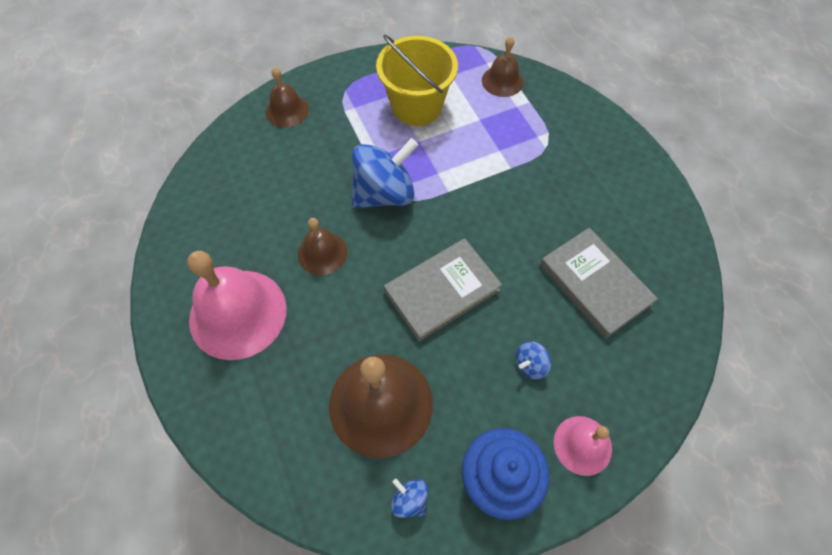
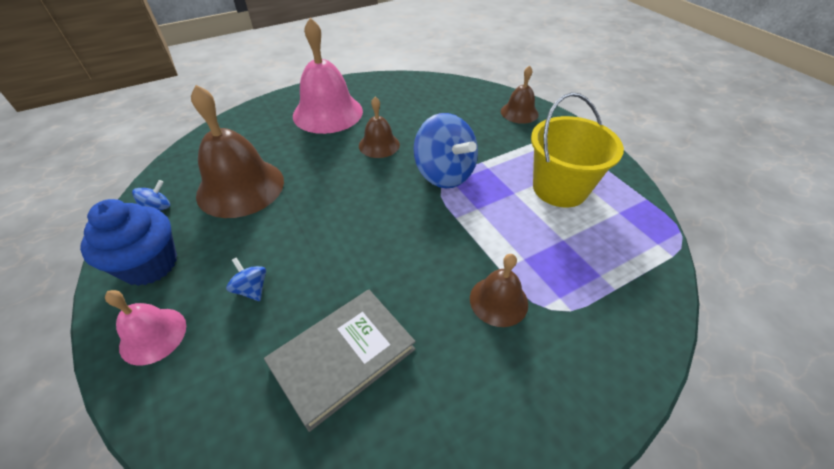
camera: 85 degrees right, 15 degrees down
grey book [384,238,502,341] -> none
brown bell [482,36,524,97] -> brown bell moved to [470,254,528,327]

